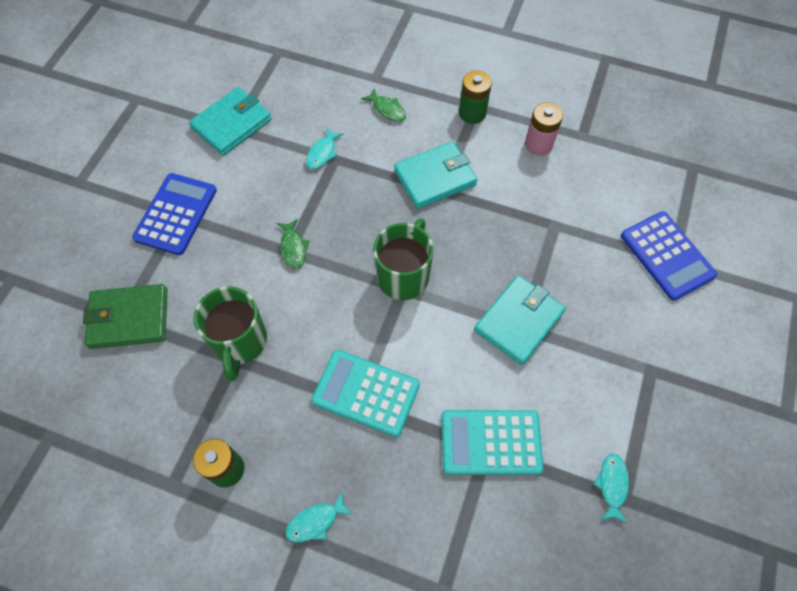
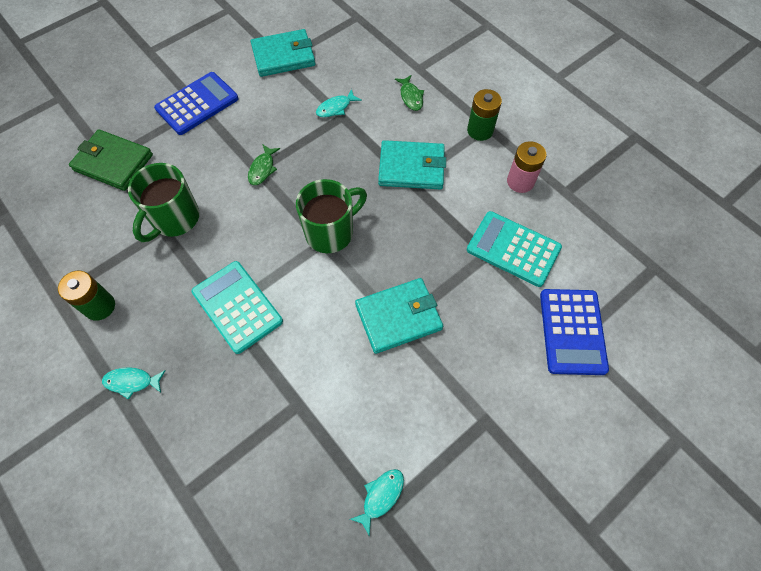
camera: 30 degrees right, 0 degrees up
turquoise calculator [441,410,544,475] -> turquoise calculator moved to [467,211,562,287]

